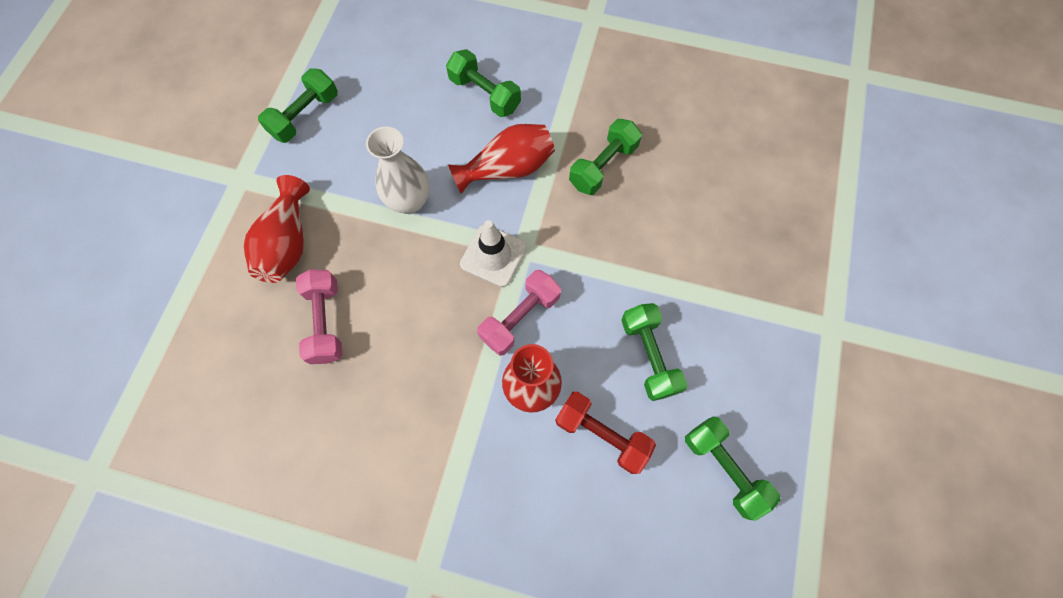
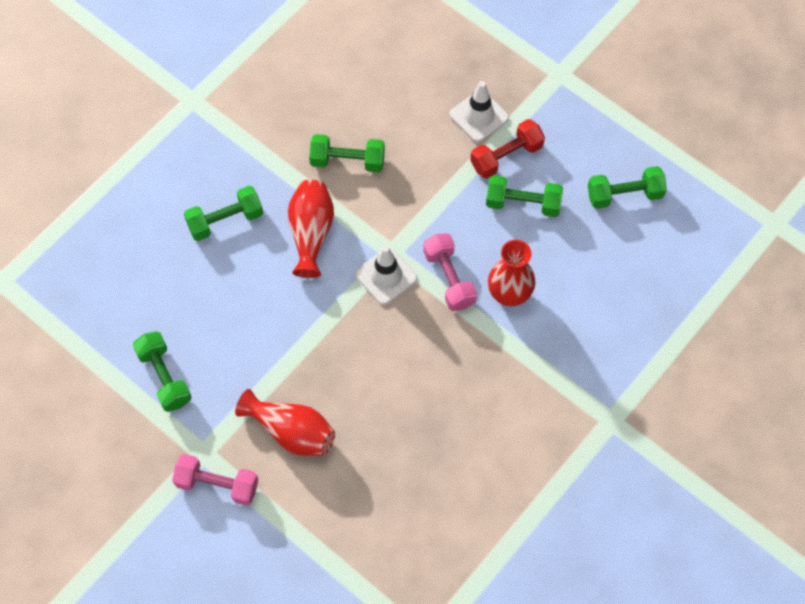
camera: 65 degrees left, 5 degrees down
pink dumbbell [296,269,343,364] -> pink dumbbell moved to [172,454,258,506]
white vase [366,126,430,214] -> none
red dumbbell [555,392,656,474] -> red dumbbell moved to [470,119,545,178]
green dumbbell [569,119,642,195] -> green dumbbell turned 60 degrees counterclockwise [309,134,385,172]
none -> white traffic cone [450,81,509,142]

